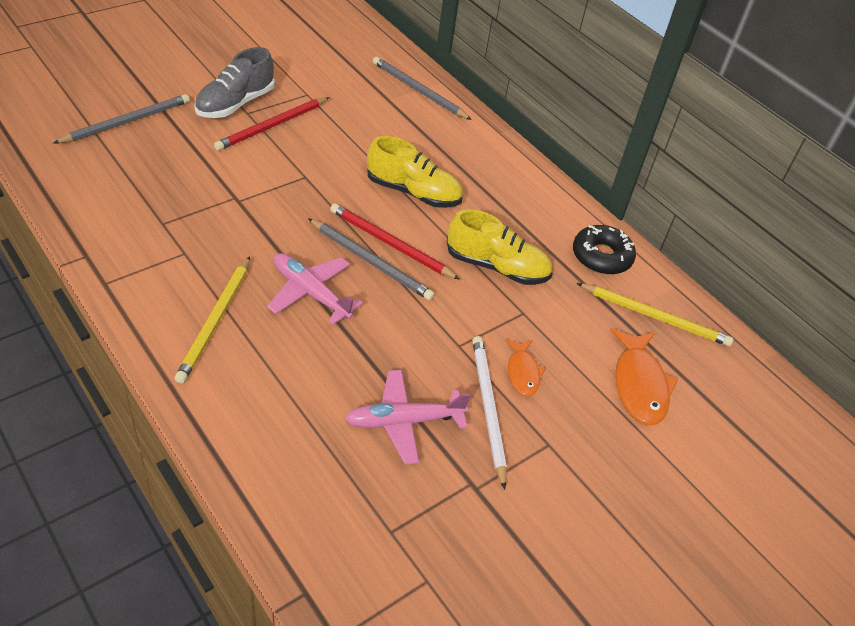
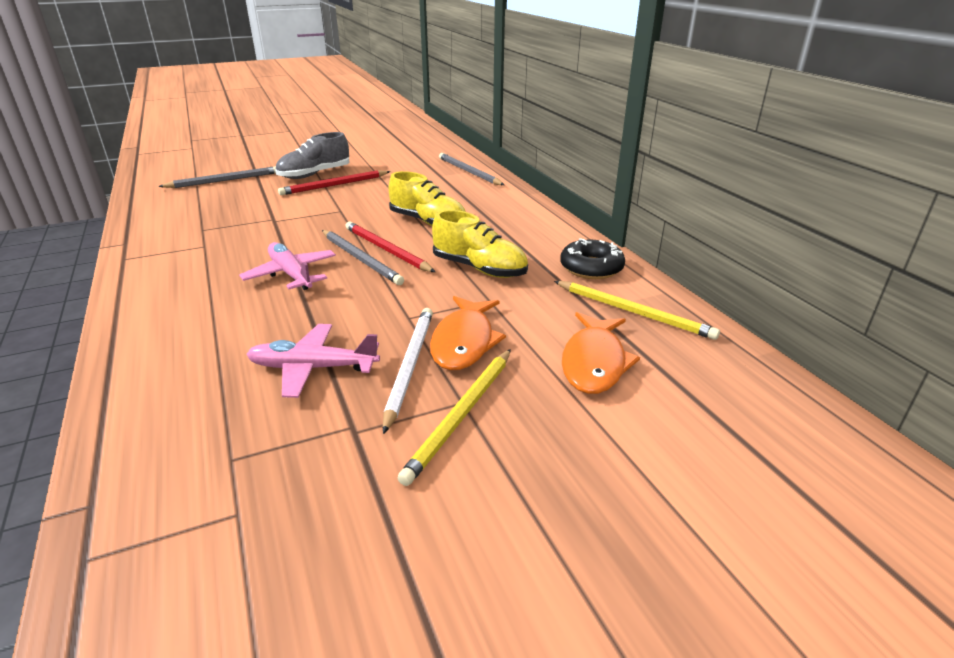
camera: 20 degrees right, 15 degrees down
yellow pencil [175,256,250,384] -> yellow pencil moved to [398,349,511,486]
orange fish [505,339,546,396] -> orange fish [430,296,506,370], size x1.67

